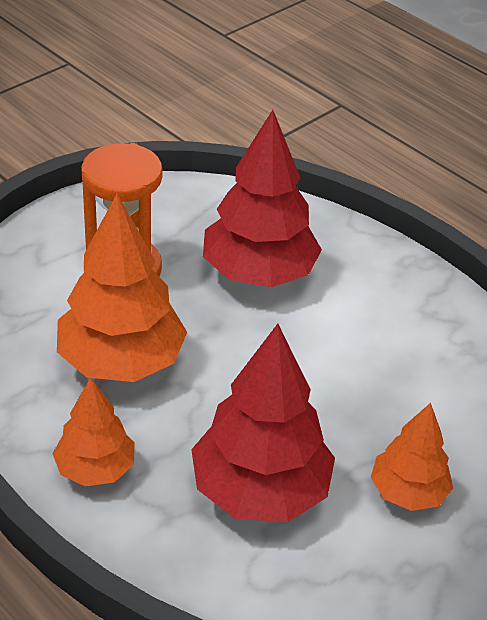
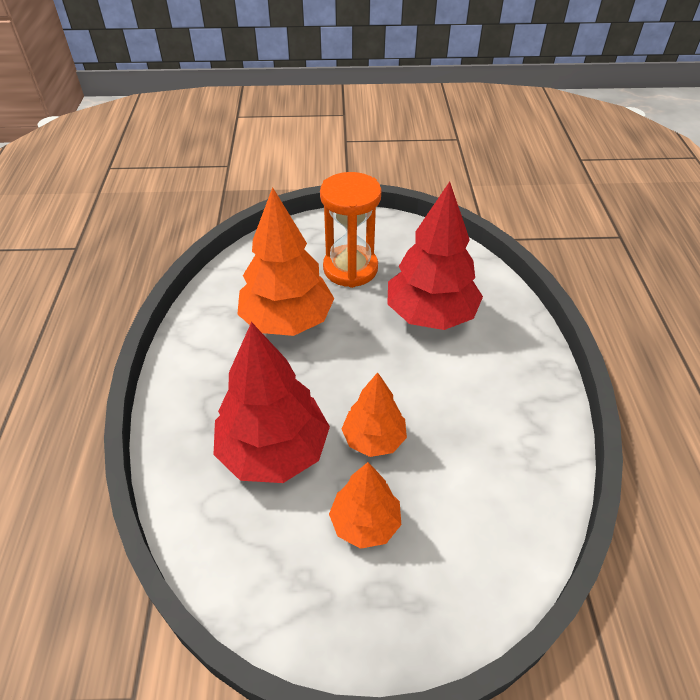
camera: 45 degrees right, 5 degrees up
orange tree [52,377,135,487] -> orange tree moved to [342,372,407,457]

